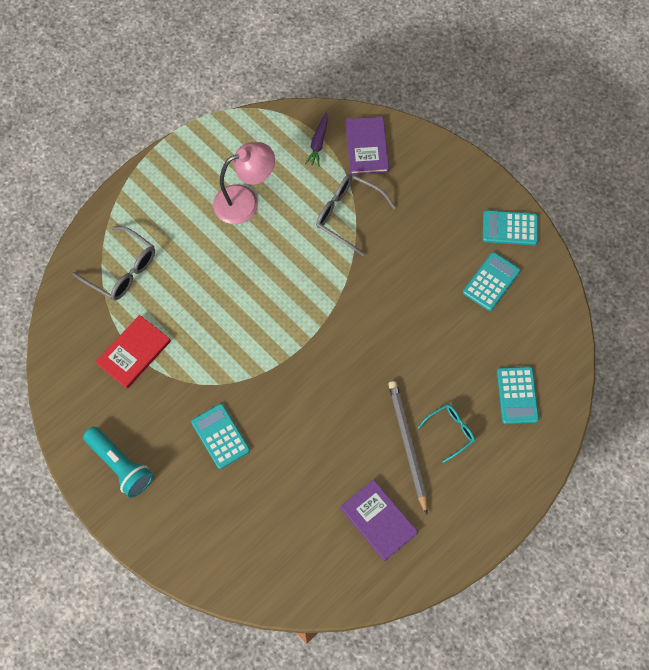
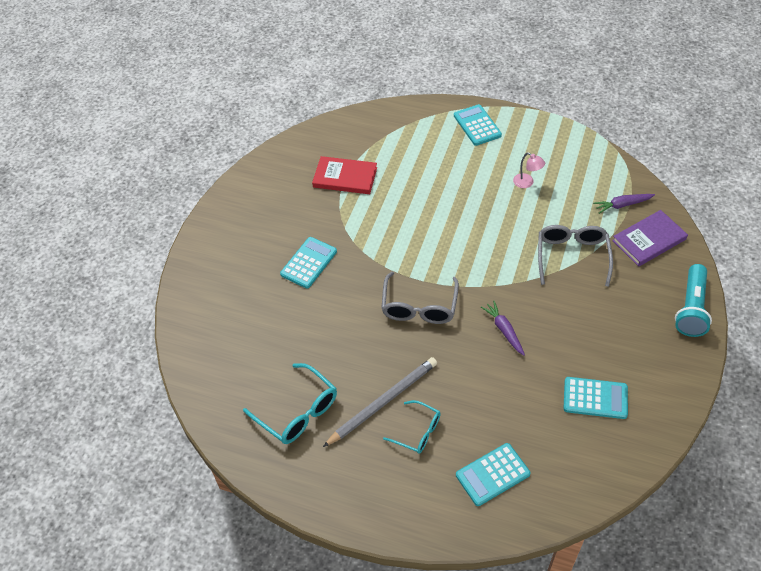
camera: 65 degrees right, 15 degrees down
grey glasses [72,226,155,301] -> grey glasses moved to [381,272,459,324]
turquoise flashlight [83,427,153,498] -> turquoise flashlight moved to [675,264,712,337]
pink lamp [213,142,275,224] -> pink lamp [513,152,545,188], size x0.47
purple book [340,480,418,561] -> turquoise glasses [243,363,337,444]
turquoise calculator [483,210,538,245] -> turquoise calculator moved to [454,104,502,146]
none -> purple carrot [481,301,525,356]

